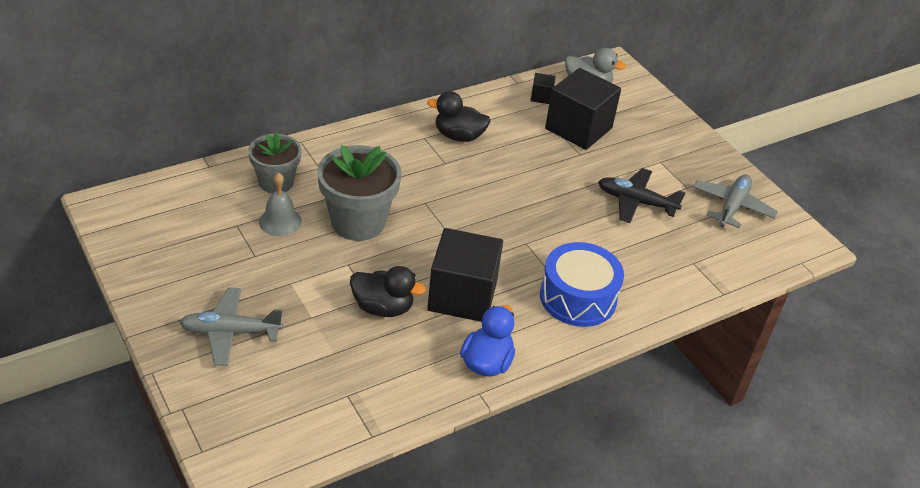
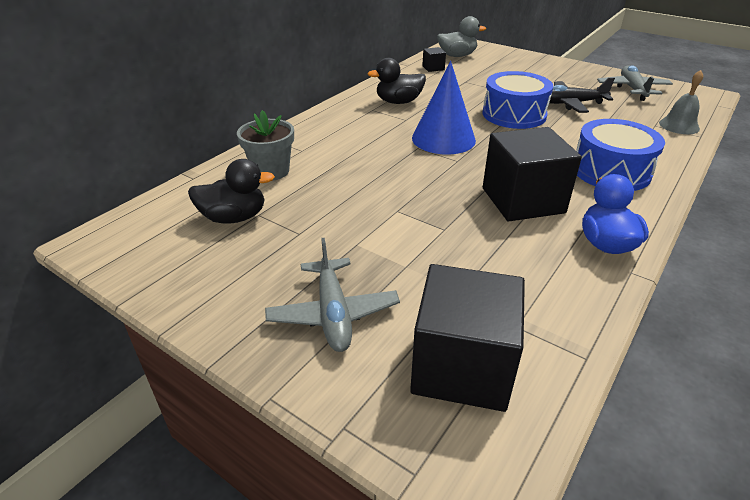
camera: 20 degrees left, 5 degrees down
grey plane [179,288,283,366] -> grey plane turned 75 degrees counterclockwise [265,238,400,352]
grey bell [259,172,302,236] -> grey bell moved to [659,70,703,134]
grey flower pot [317,145,402,241] -> none
black duck [350,266,426,317] -> black duck moved to [188,159,275,224]
black cube [545,68,621,150] -> black cube moved to [410,264,525,412]
none -> blue cone [412,61,476,154]
none -> blue drum [482,71,553,129]

